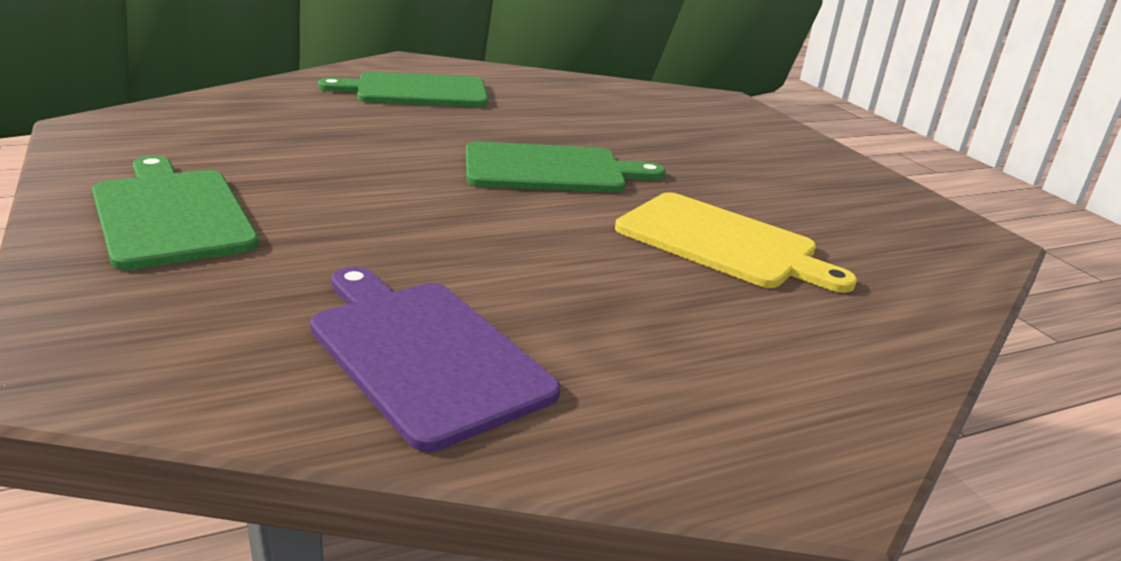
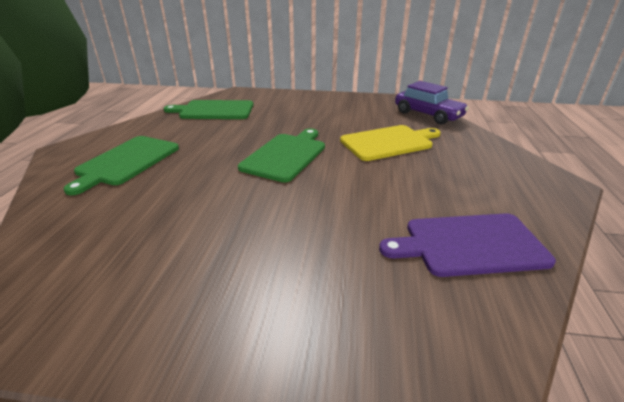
camera: 55 degrees left, 5 degrees up
green cutting board [92,156,259,270] -> green cutting board moved to [163,100,254,119]
none -> purple car [395,81,469,125]

